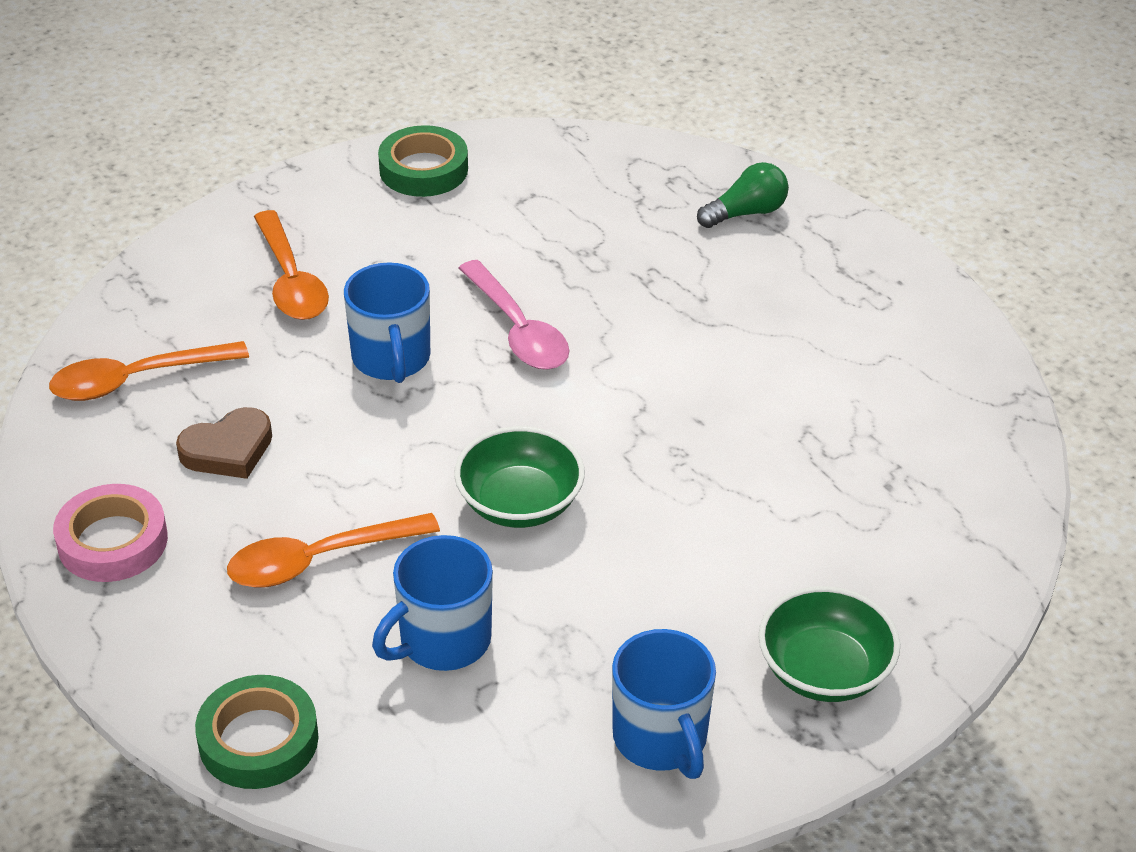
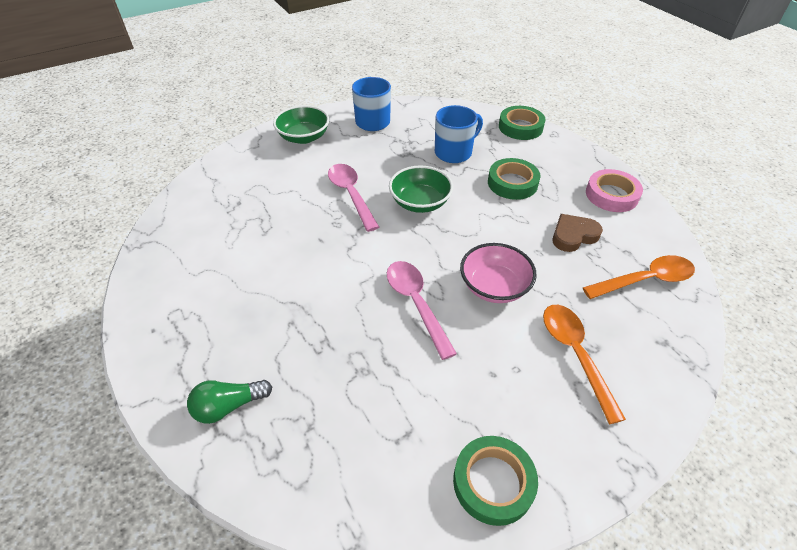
camera: 175 degrees left, 5 degrees up
orange spoon [227,513,440,588] -> green tape [488,158,541,200]
blue mug [344,262,430,383] -> pink bowl [460,243,537,303]
none -> pink spoon [328,164,379,232]

